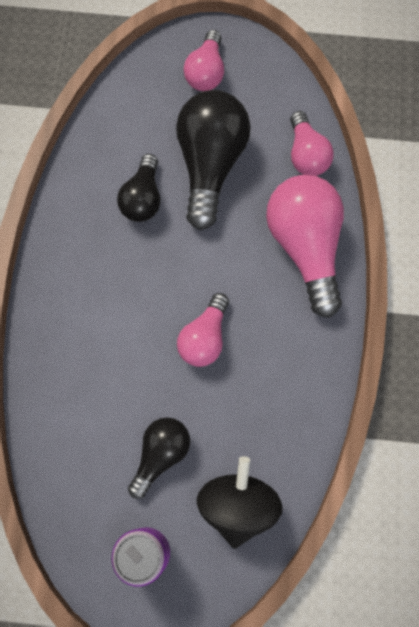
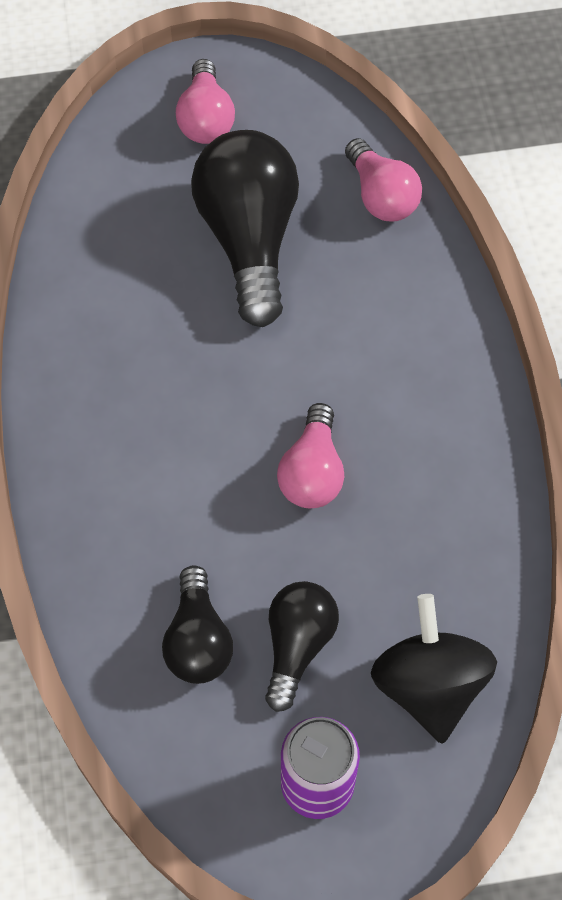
camera: 15 degrees left, 10 degrees down
black light bulb [117,154,160,222] -> black light bulb moved to [162,565,233,684]
pink light bulb [266,175,344,318] -> none

